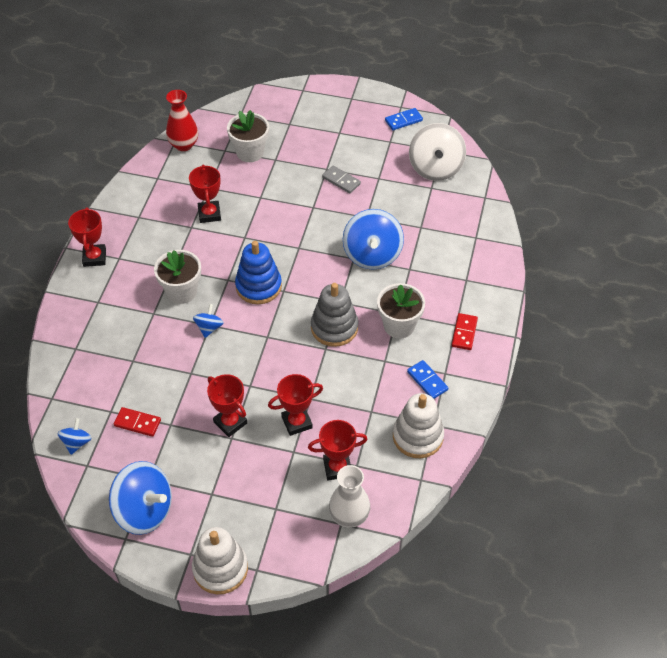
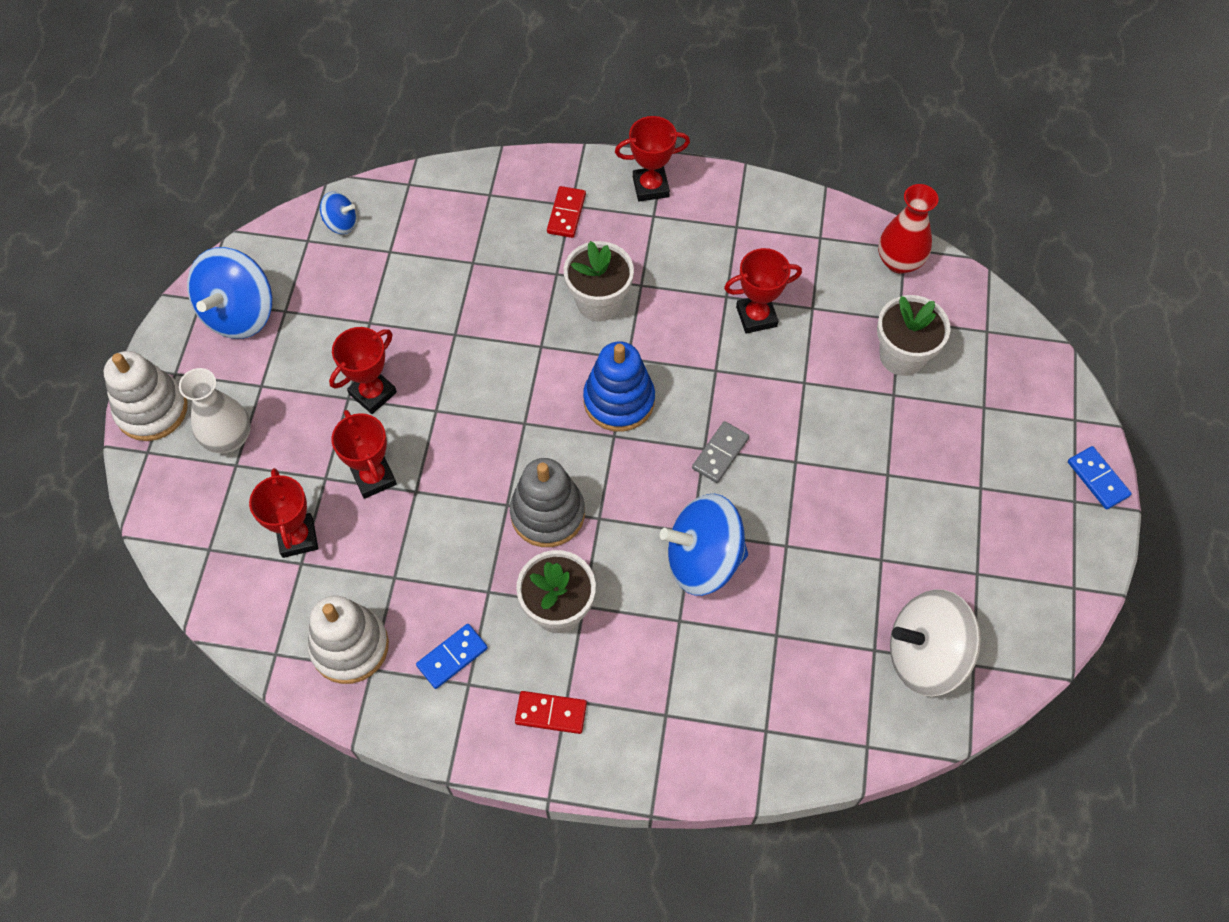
camera: 85 degrees right, 10 degrees up
red domino [114,407,161,437] -> red domino moved to [547,186,586,238]
blue spinning top [193,304,223,338] -> none
grey domino [322,165,361,193] -> grey domino moved to [692,421,749,483]
white vase [329,465,370,528] -> white vase moved to [179,368,251,453]
blue domino [385,108,423,130] -> blue domino moved to [1068,446,1132,510]

